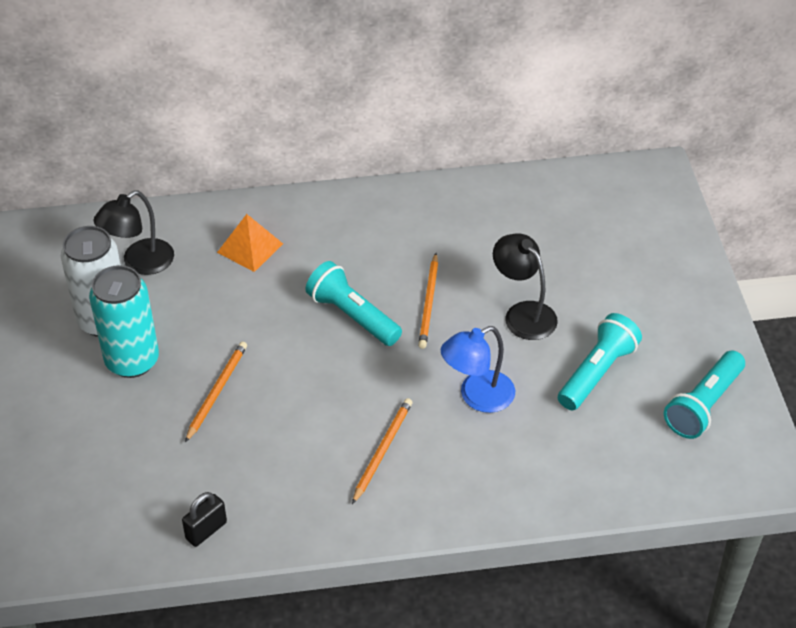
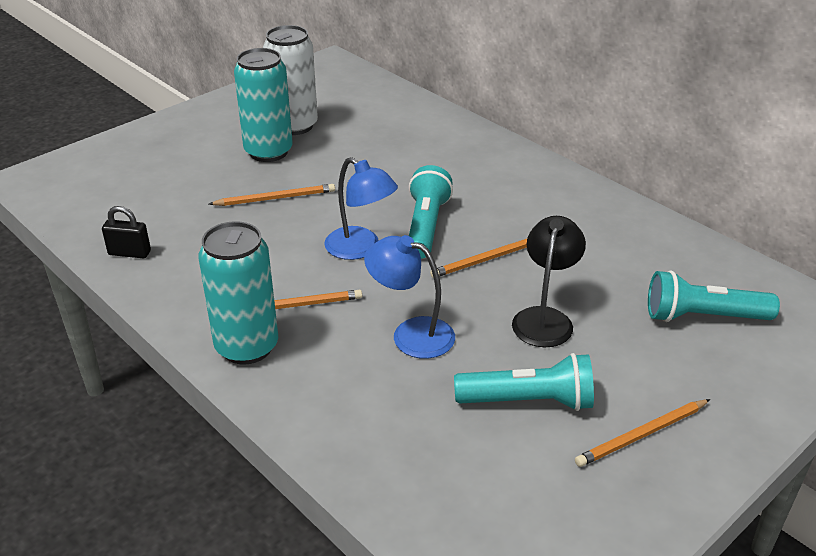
camera: 55 degrees right, 10 degrees down
black lamp [93,190,174,275] -> none
orange pyramid [217,214,283,272] -> none
turquoise flashlight [664,351,745,439] -> turquoise flashlight moved to [648,270,780,322]
none -> turquoise can [198,221,278,365]
none -> blue lamp [324,157,398,260]
none -> orange pencil [575,399,710,467]

